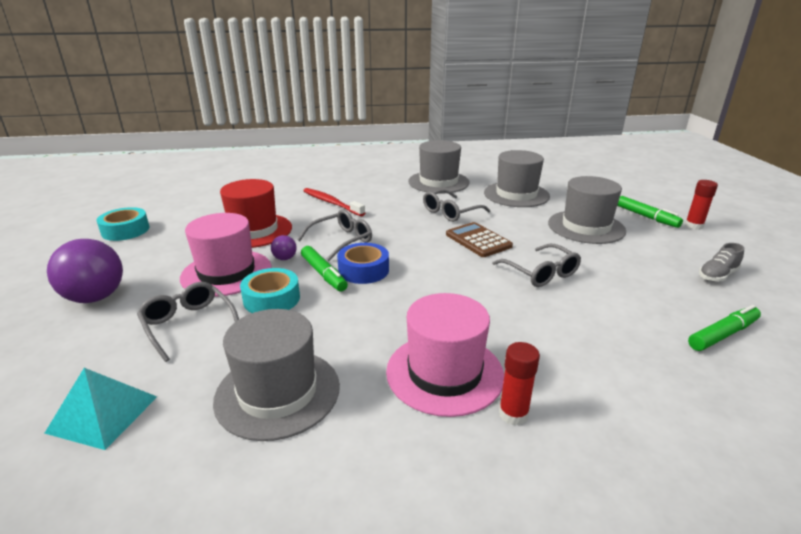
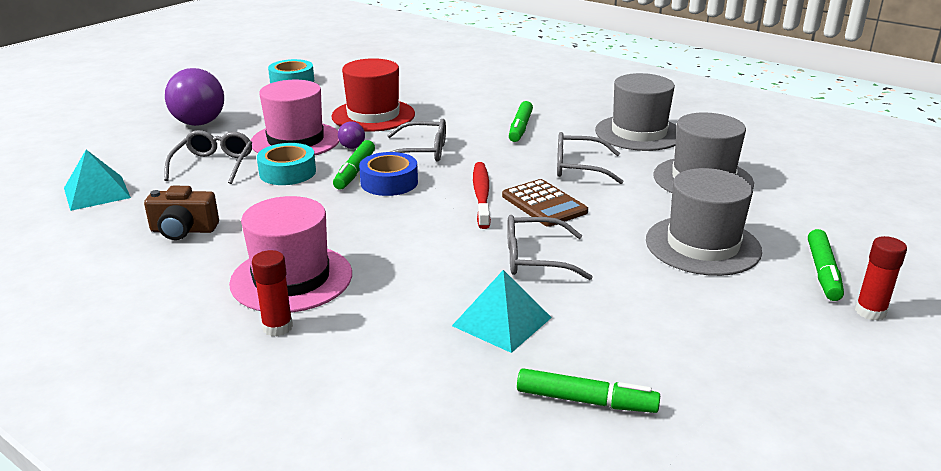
camera: 45 degrees right, 0 degrees up
grey hat [213,309,340,441] -> brown camera [144,186,219,240]
red toothbrush [303,188,365,216] -> red toothbrush moved to [473,162,491,229]
brown calculator [446,222,513,257] -> brown calculator turned 135 degrees clockwise [502,179,588,227]
grey glasses [492,244,581,287] -> grey glasses turned 75 degrees clockwise [507,215,592,280]
grey shoe [699,243,744,281] -> none
none -> turquoise pyramid [452,270,552,353]
none -> green marker [509,101,533,142]

